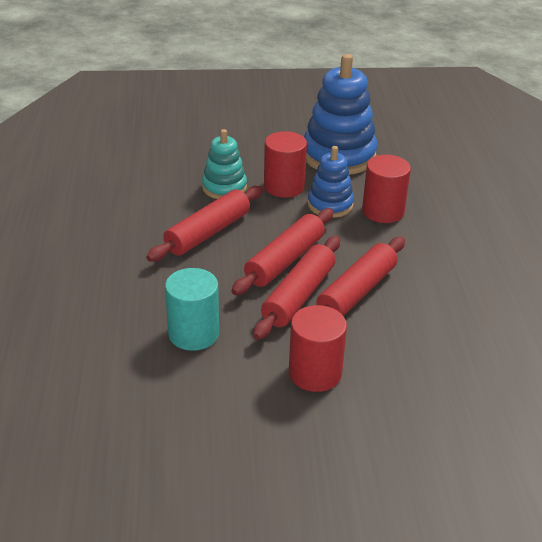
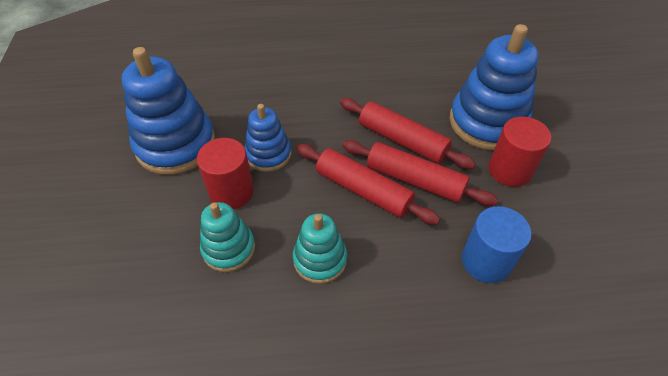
camera: 90 degrees left, 15 degrees up
red rolling pin [146,186,263,262] -> turquoise stacking toy [293,213,347,284]
turquoise cylinder [165,268,219,351] -> blue cylinder [462,206,531,283]
red cylinder [362,155,411,223] -> none
none -> blue stacking toy [450,24,539,151]

